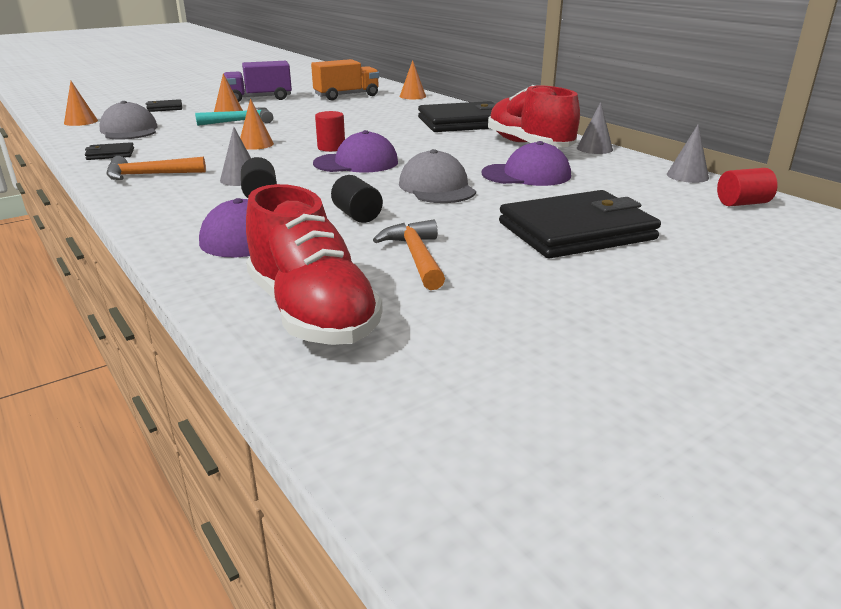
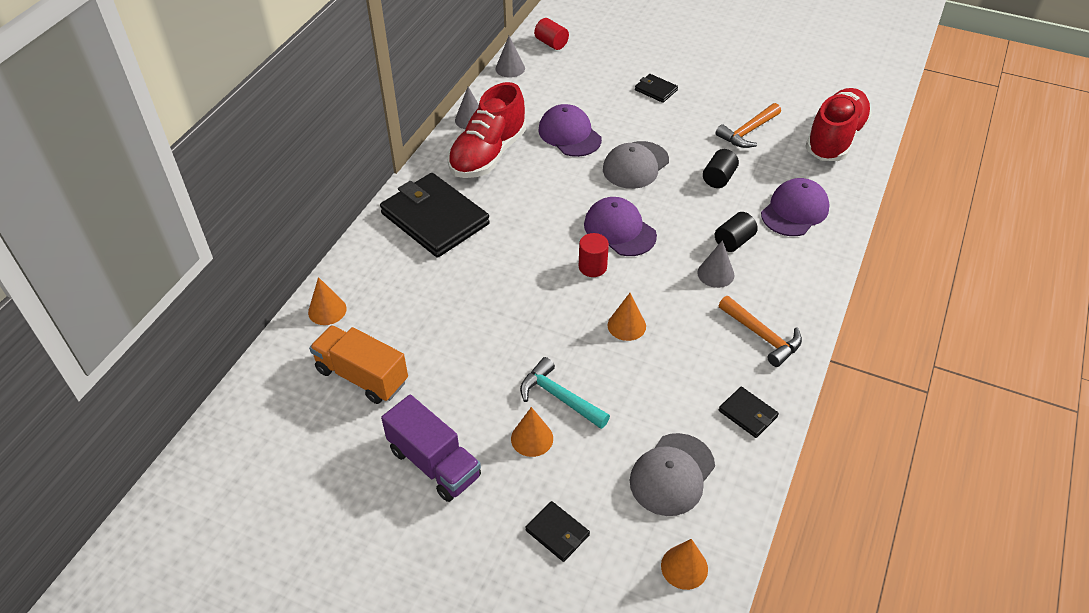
camera: 120 degrees left, 20 degrees up
black wallet [499,190,661,258] -> black wallet [635,74,678,103], size x0.44

